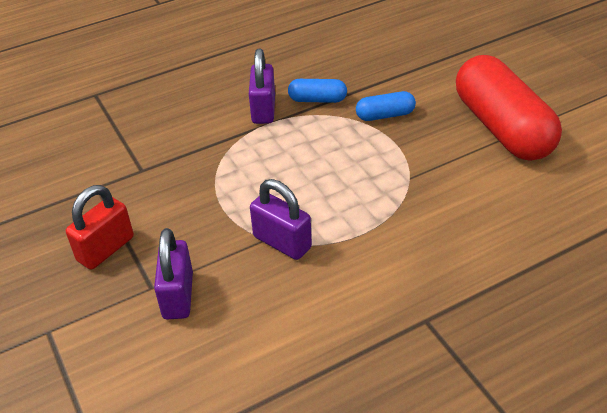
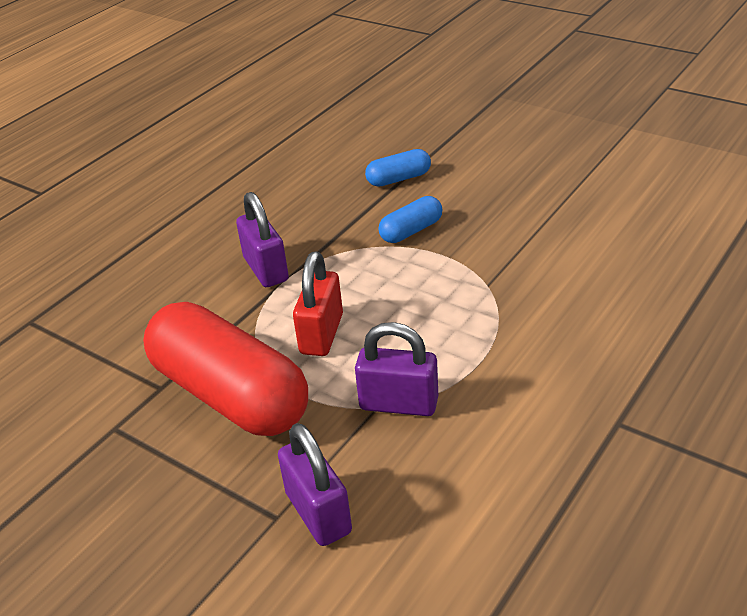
camera: 25 degrees left, 5 degrees down
red padlock [66,185,134,270] -> red padlock moved to [293,252,343,356]
blue capsule [288,79,347,103] -> blue capsule moved to [365,149,431,187]
red capsule [456,55,562,161] -> red capsule moved to [143,302,308,436]

